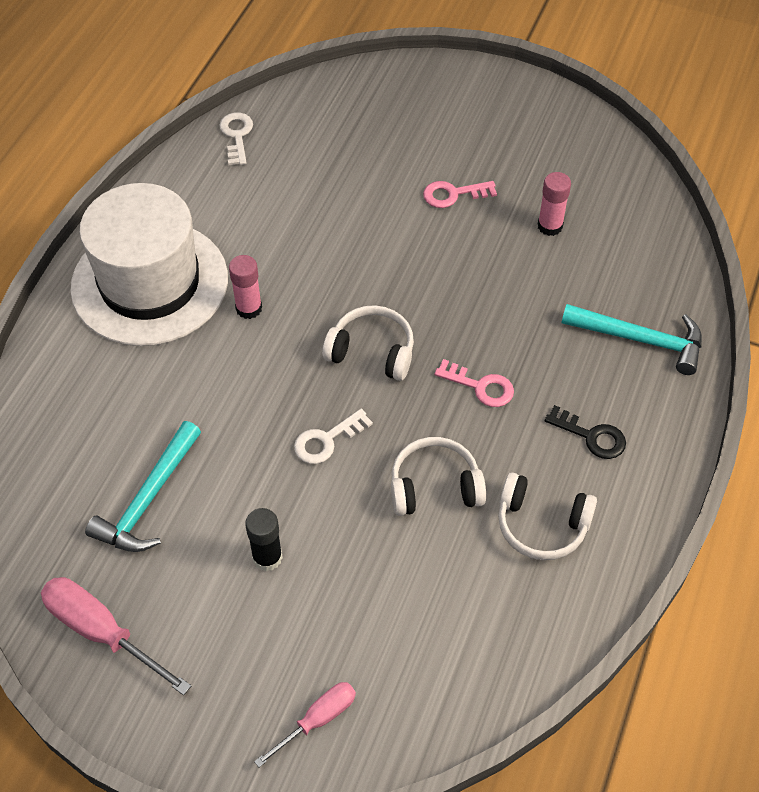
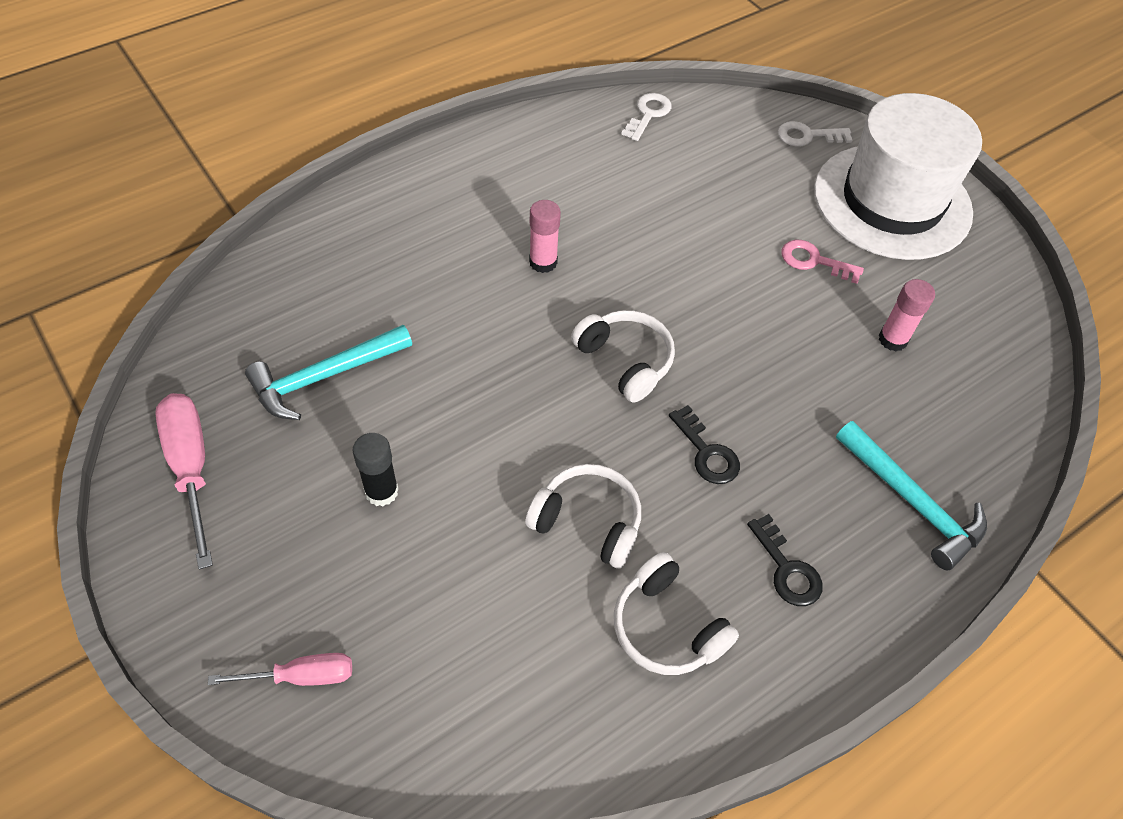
camera: 30 degrees right, 0 degrees up
white hat [70,183,228,346] -> white hat moved to [814,93,982,260]
white key [294,409,373,464] -> white key moved to [778,121,853,147]
pink key [434,359,514,407] -> black key [669,405,740,484]

